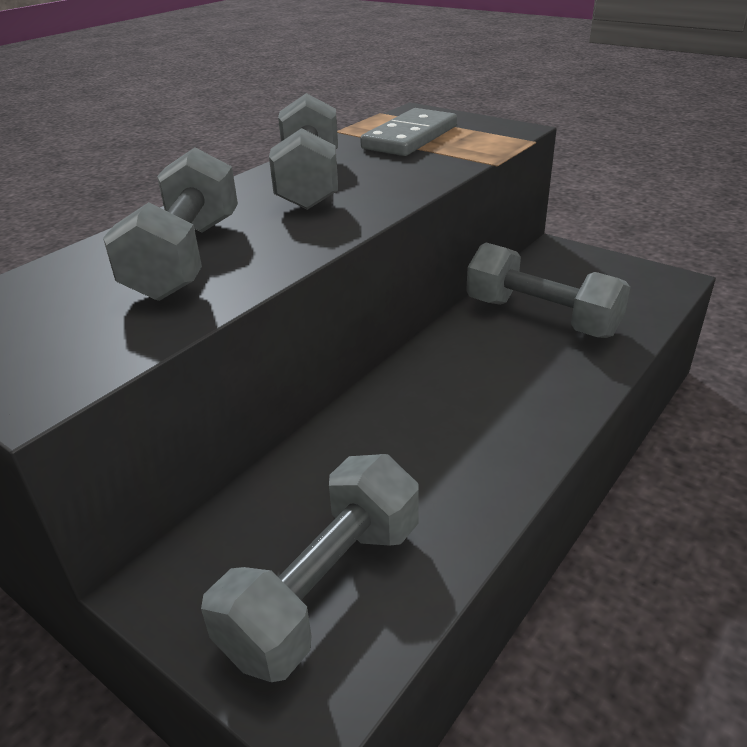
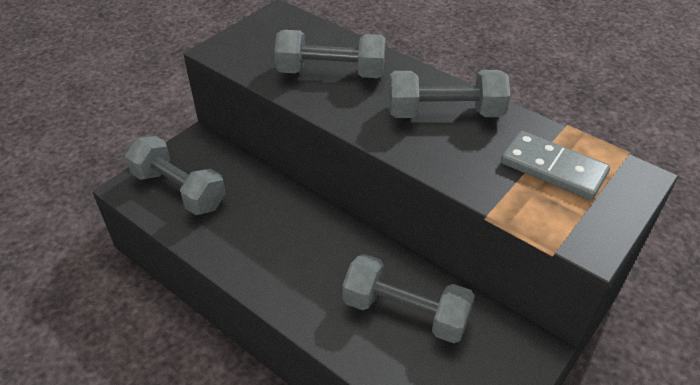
camera: 90 degrees right, 10 degrees up
grey dumbbell [466,243,630,338] -> grey dumbbell turned 75 degrees clockwise [342,254,475,343]

